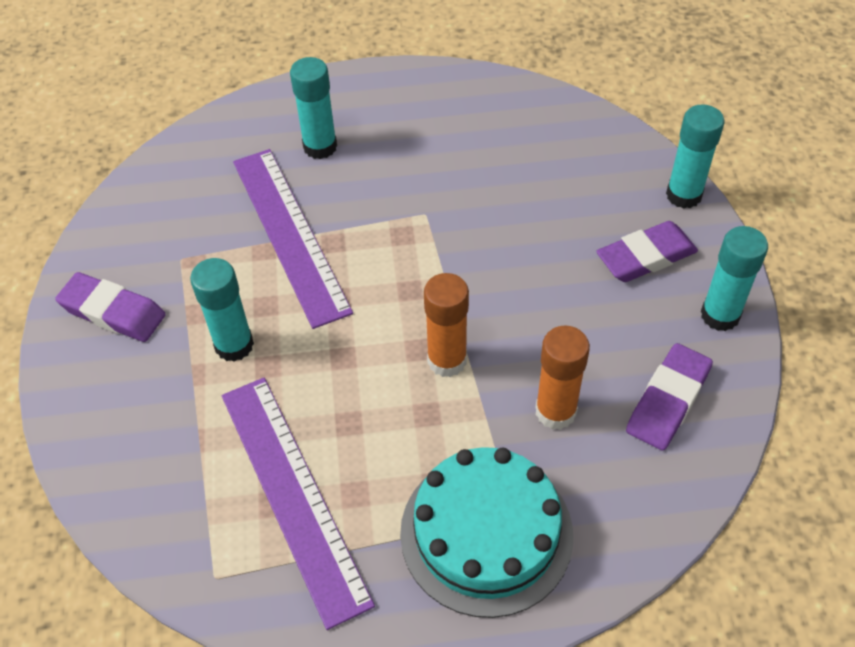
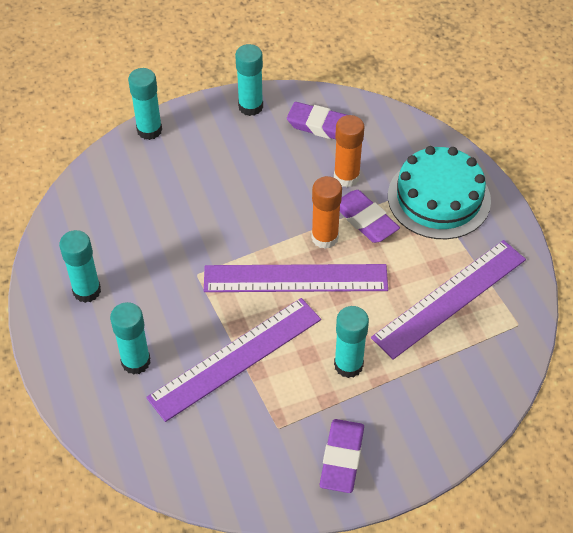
camera: 105 degrees left, 0 degrees up
purple eraser [596,221,698,282] -> purple eraser moved to [340,190,400,243]
none -> turquoise glue stick [59,230,101,303]
none -> purple ruler [204,264,388,292]

